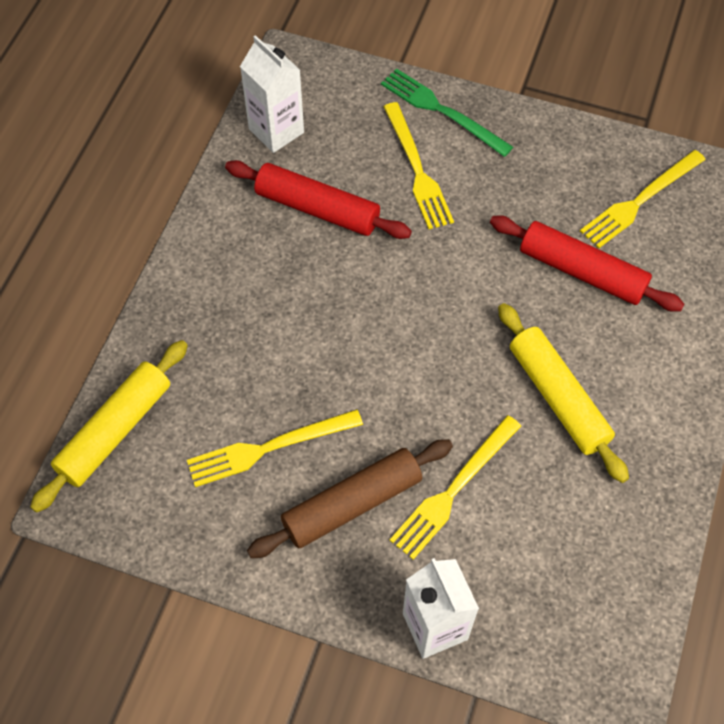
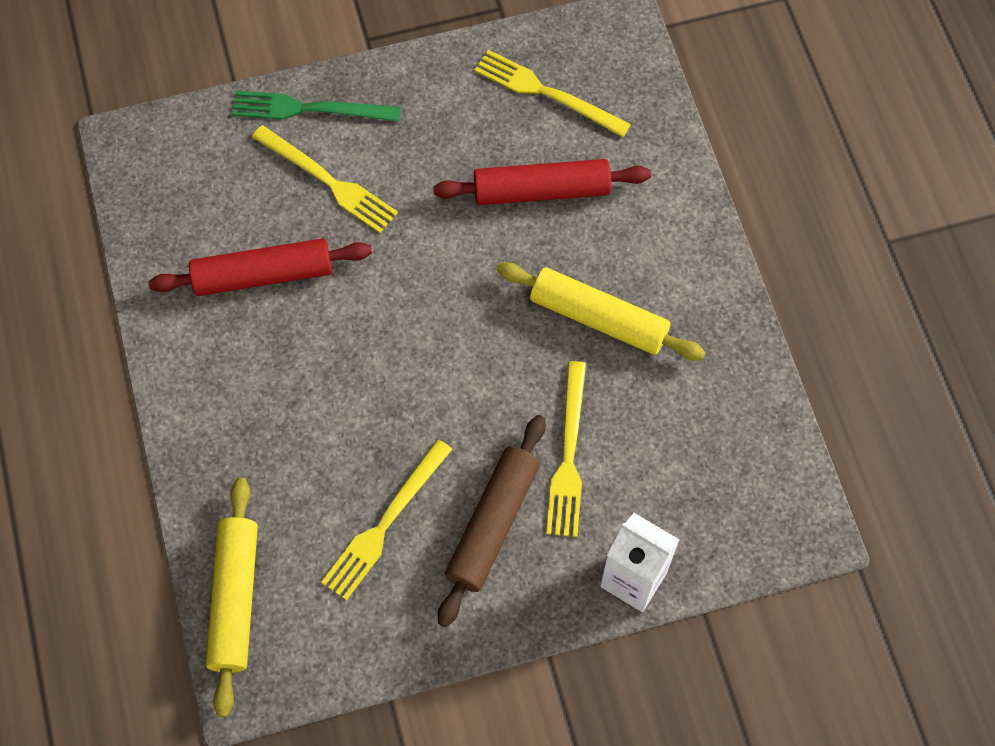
camera: 35 degrees left, 5 degrees up
white carton [240,35,304,153] -> none
yellow fork [580,150,706,248] -> yellow fork turned 105 degrees clockwise [474,50,631,137]

